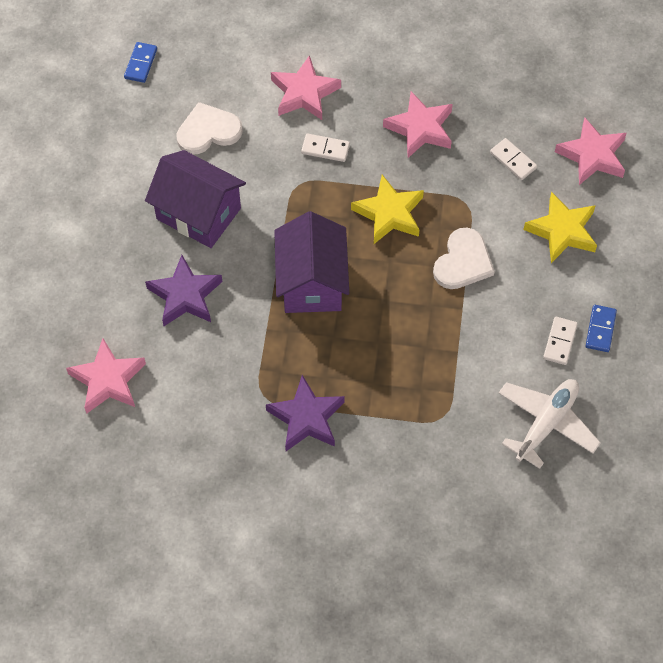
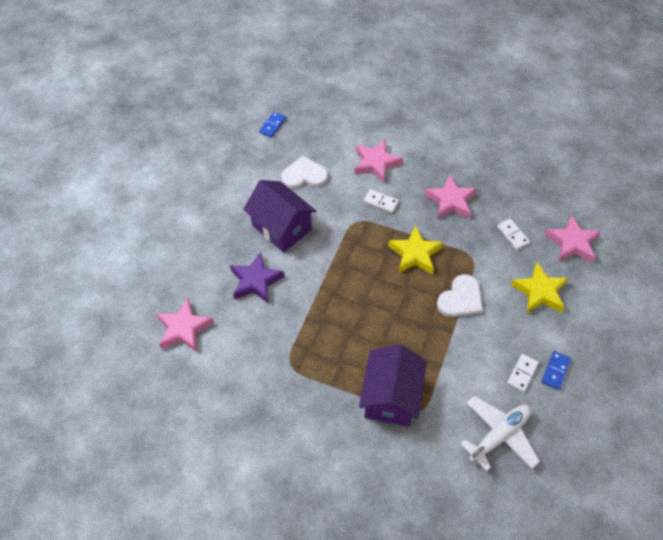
camera: 15 degrees right, 5 degrees down
purple star [266,375,345,451] -> none
purple house [274,211,349,313] -> purple house moved to [359,344,427,426]

